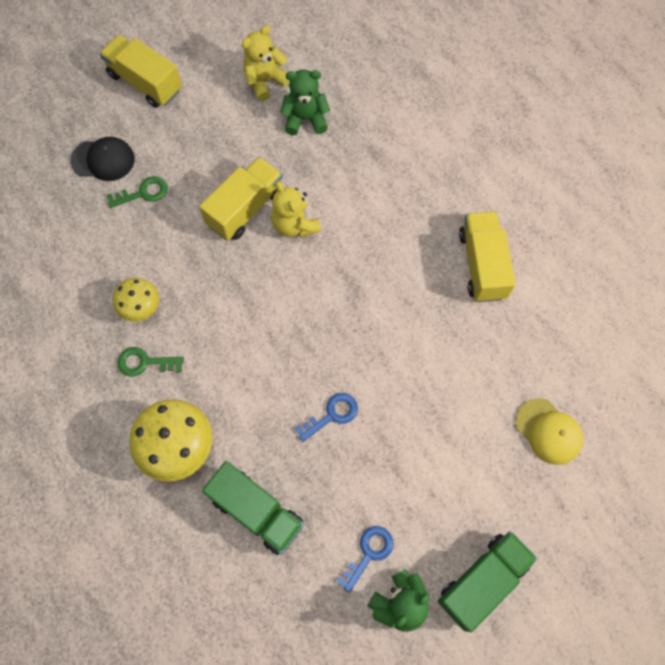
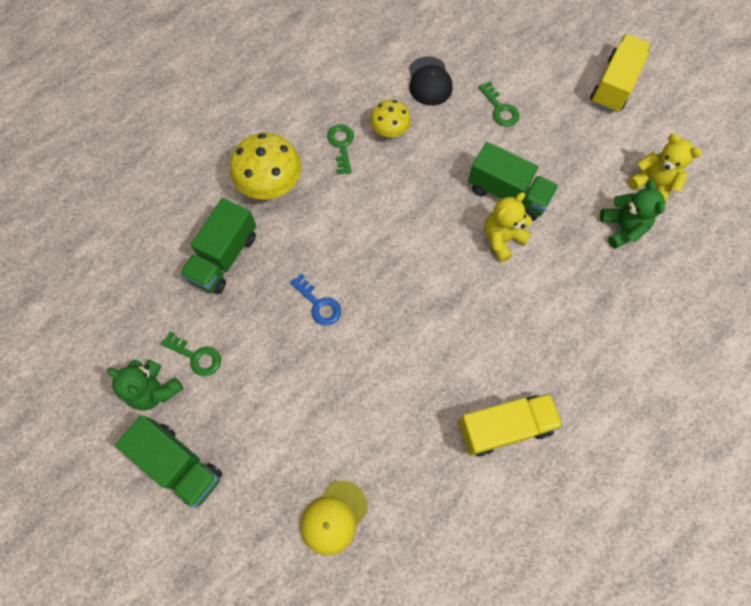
camera: 80 degrees right, 0 degrees up
black cap [70,137,135,181] -> black cap moved to [409,56,453,106]
yellow truck [199,157,283,241] -> green truck [468,142,558,221]
blue key [337,526,394,593] -> green key [161,332,221,376]

